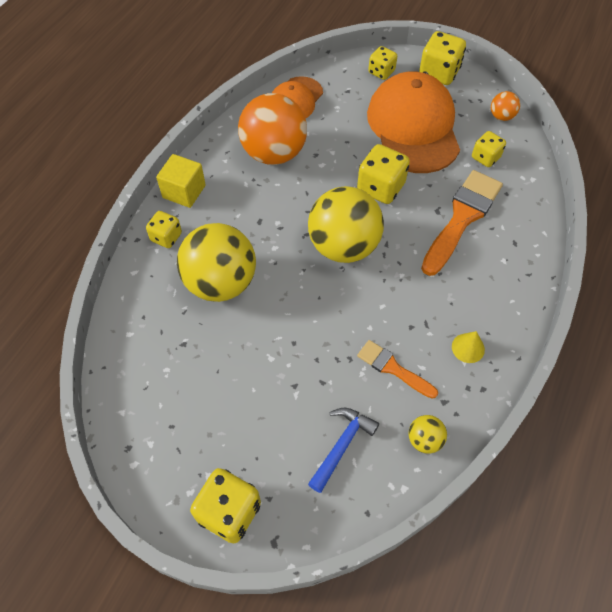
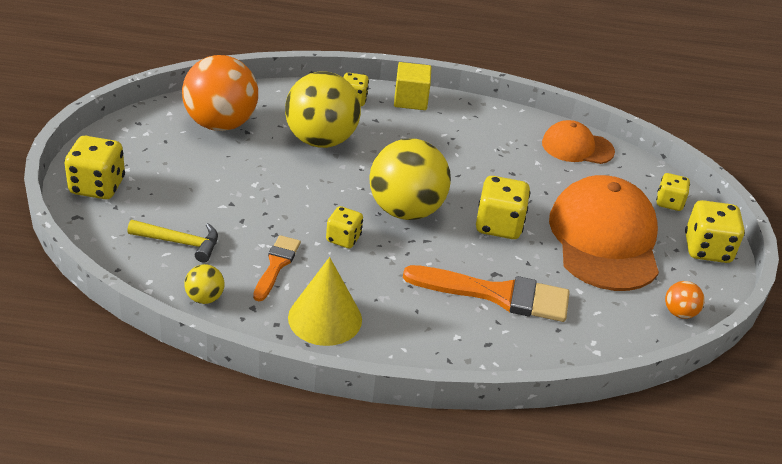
camera: 65 degrees right, 20 degrees down
orange ball [238,93,307,165] -> orange ball moved to [182,55,258,131]
blue hammer [308,408,379,493] -> yellow hammer [127,220,218,263]
orange cap [367,71,460,173] -> orange cap turned 60 degrees counterclockwise [549,175,659,291]
yellow cone [452,331,485,363] -> yellow cone [288,257,362,346], size x1.97
yellow dice [472,131,506,167] -> yellow dice moved to [326,206,363,248]

